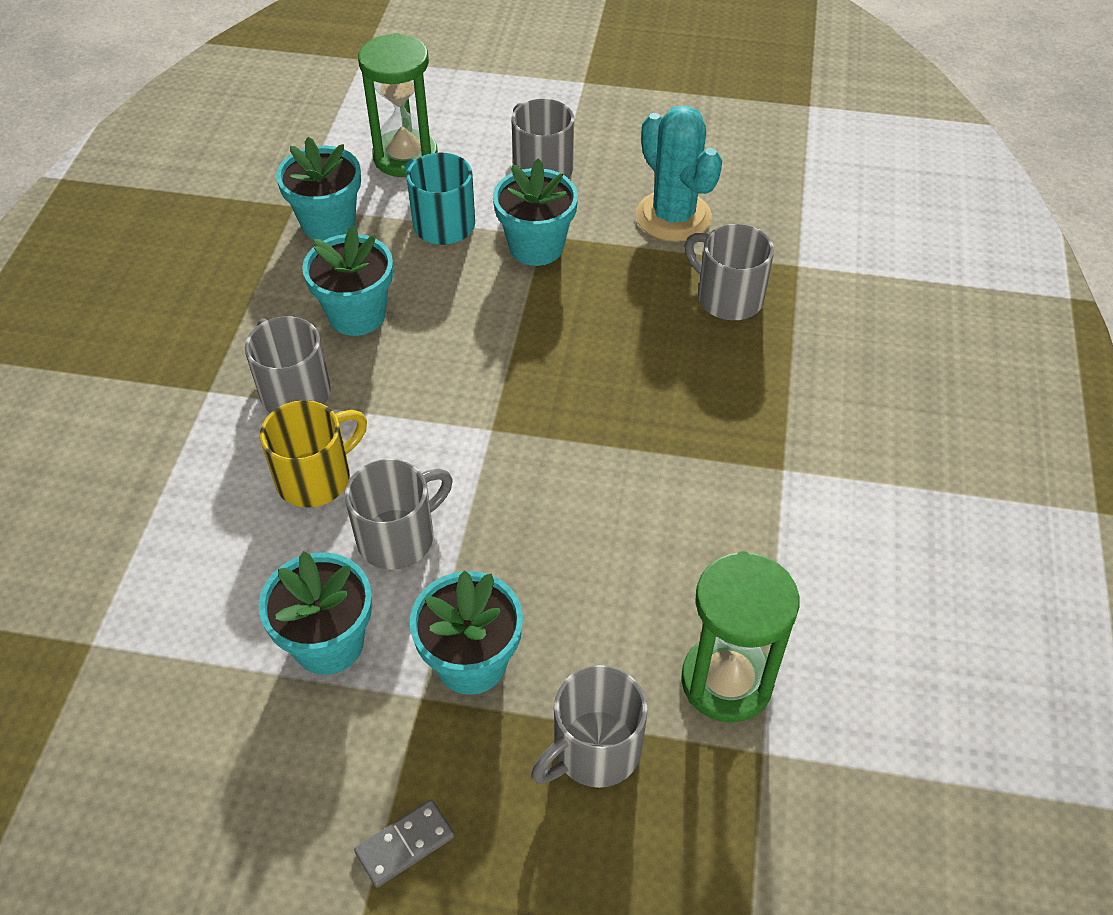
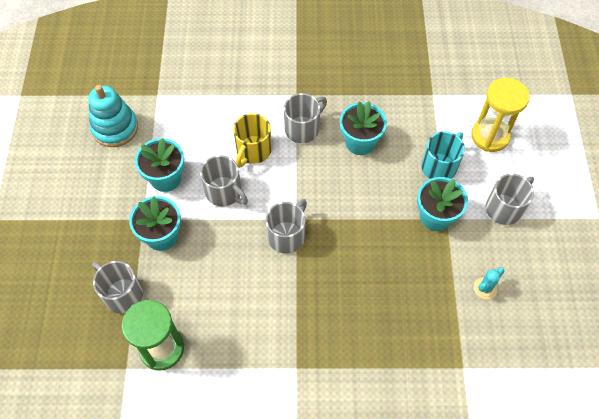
camera: 80 degrees right, 10 degrees up
yellow mug [260,400,367,508] -> yellow mug turned 75 degrees clockwise [233,113,272,168]
turquoise flower pot [276,137,361,241] -> none
grey domino [354,800,454,888] -> none
green hourglass [358,33,438,177] -> yellow hourglass [471,78,530,152]
turquoise cactus [636,105,722,242] -> turquoise cactus [474,267,504,299], size x0.49
grey mug [685,224,774,320] -> grey mug moved to [266,199,307,254]
none -> turquoise stacking toy [88,85,138,147]

